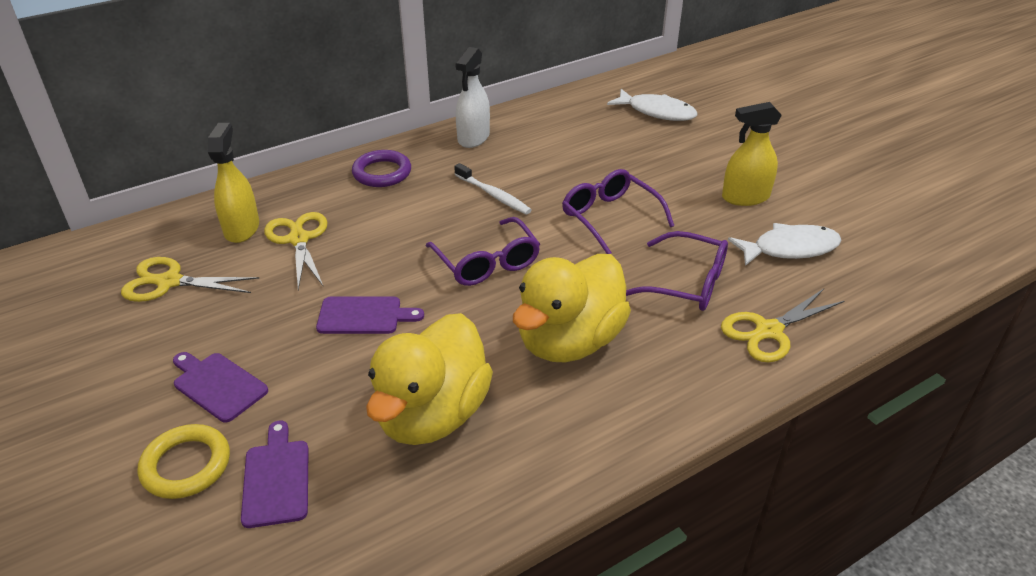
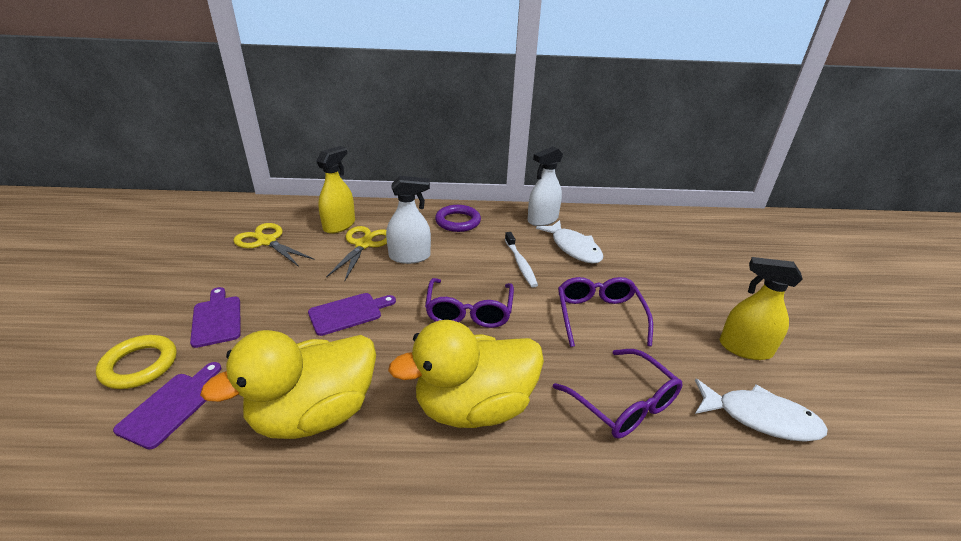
camera: 30 degrees right, 5 degrees down
purple cutting board [316,297,424,334] -> purple cutting board turned 60 degrees counterclockwise [308,293,396,336]
white fish [607,89,698,121] -> white fish moved to [536,220,603,264]
yellow scissors [721,289,844,363] -> none
none -> white spray bottle [386,176,431,264]

